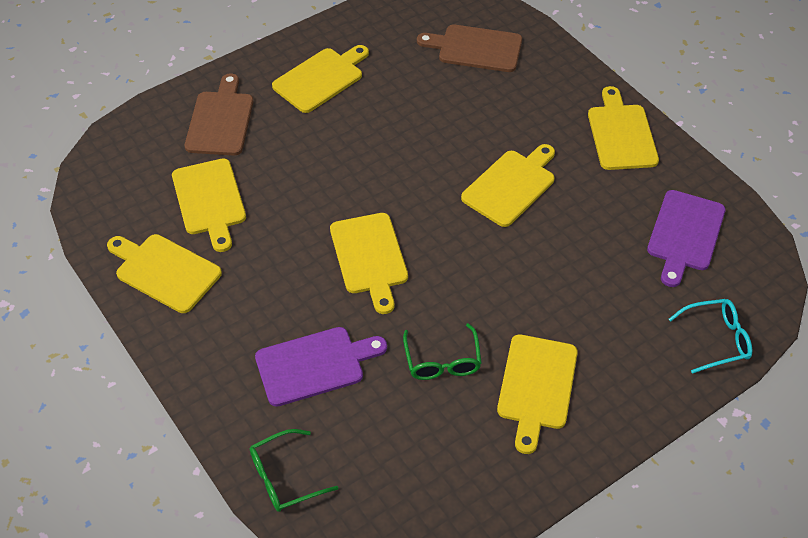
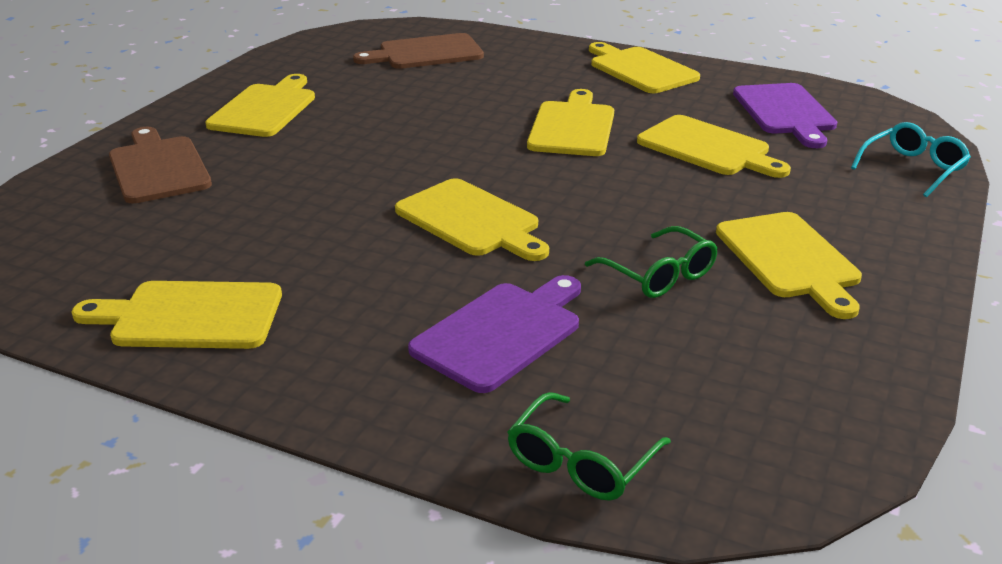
camera: 30 degrees left, 20 degrees down
yellow cutting board [172,158,246,252] -> yellow cutting board moved to [637,115,791,178]

